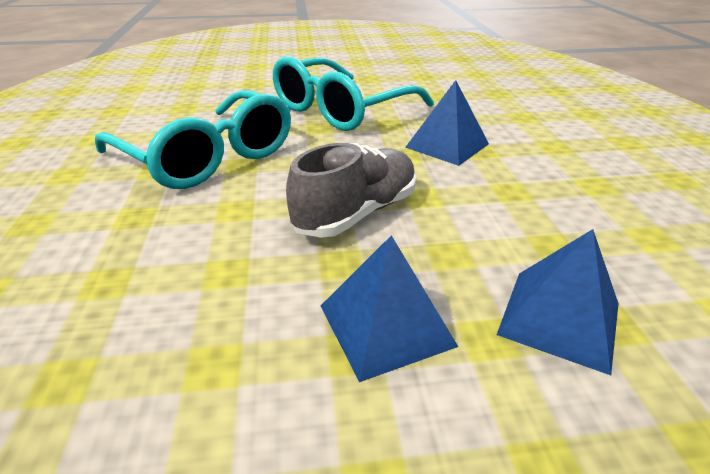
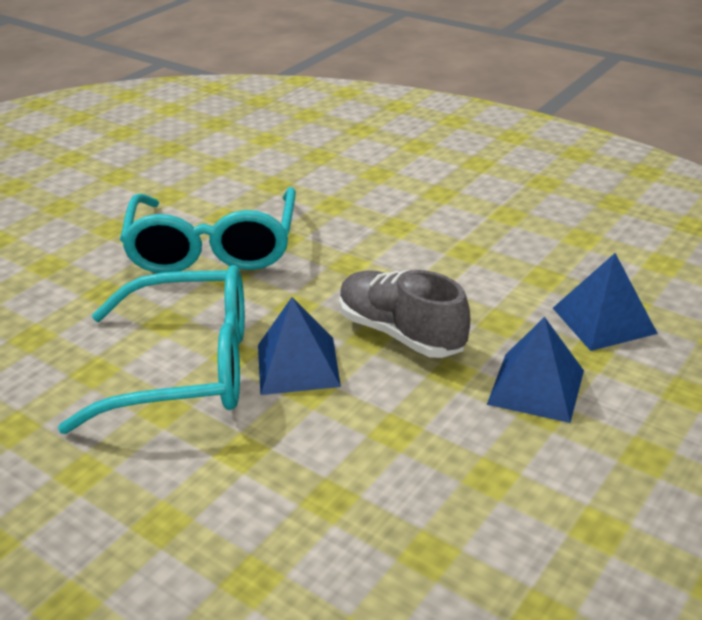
camera: 45 degrees left, 0 degrees up
grey shoe [286,143,416,238] -> grey shoe turned 45 degrees counterclockwise [339,270,470,358]
blue pyramid [405,80,489,166] -> blue pyramid moved to [258,297,341,395]

